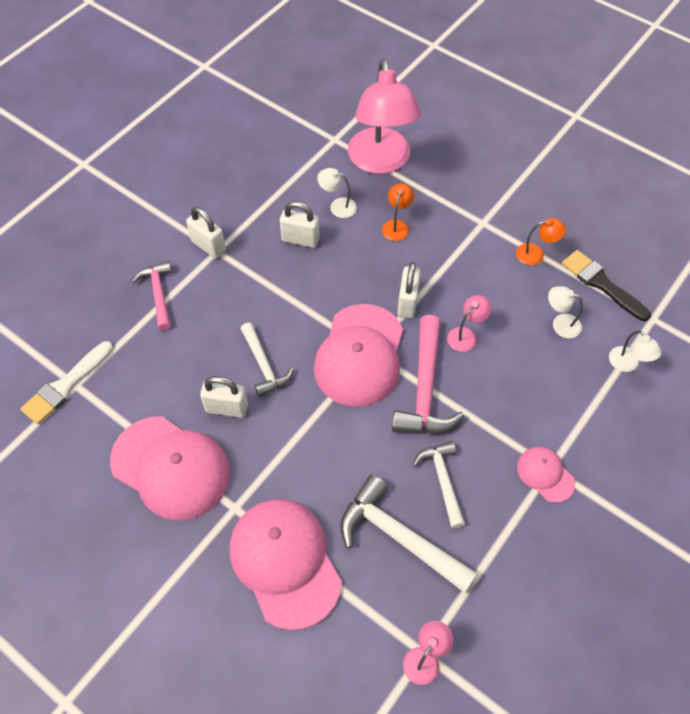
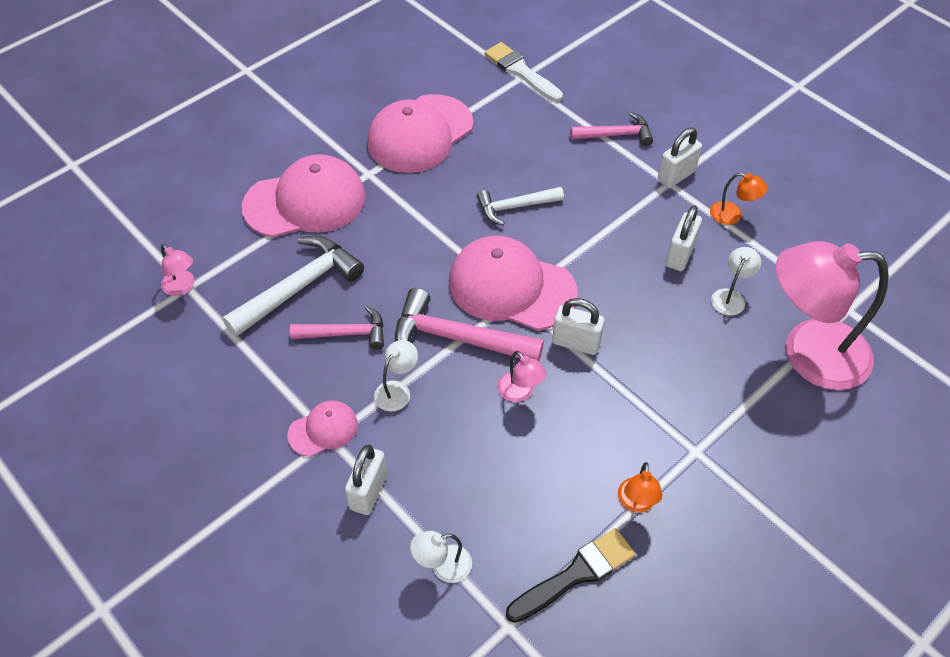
camera: 100 degrees right, 5 degrees down
white padlock [200,376,248,418] -> white padlock moved to [345,445,387,515]
orange lamp [382,183,414,241] -> orange lamp moved to [710,173,768,225]
white hammer [413,441,465,529] -> pink hammer [290,306,384,349]
white lamp [548,286,583,338] -> white lamp moved to [374,340,418,411]

